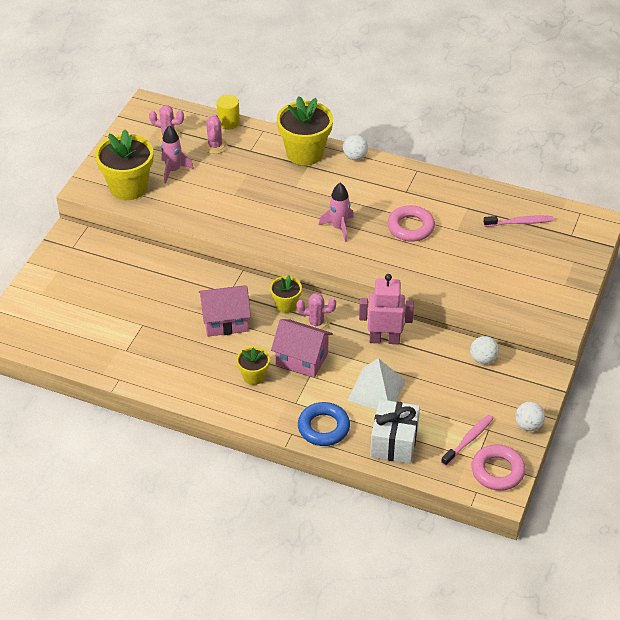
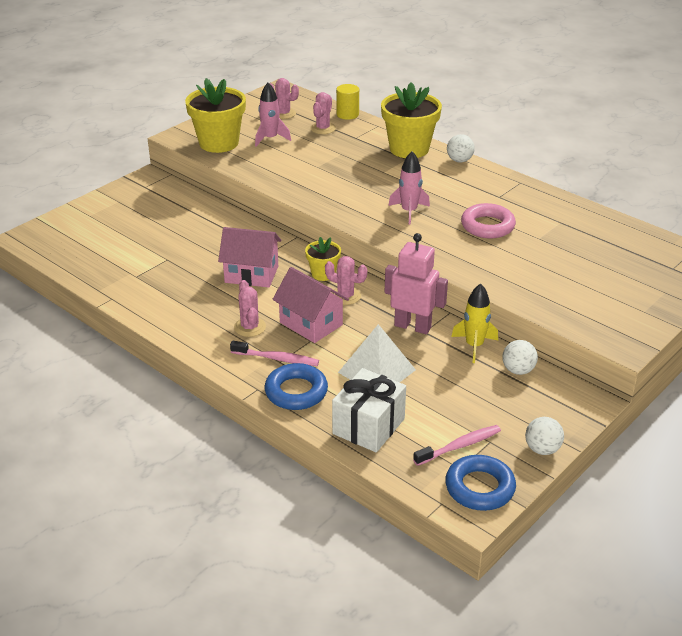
camera: 20 degrees right, 10 degrees down
yellow flower pot [236,347,270,385] -> pink cactus [234,280,266,337]
pink ring [471,444,525,491] -> blue ring [445,455,516,511]
pink toothbrush [483,216,554,227] -> pink toothbrush moved to [230,341,319,366]
none -> yellow rocket [451,283,498,363]

